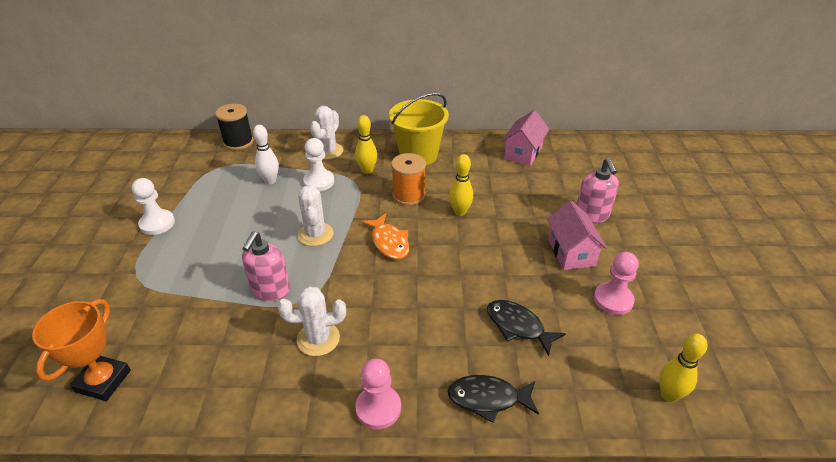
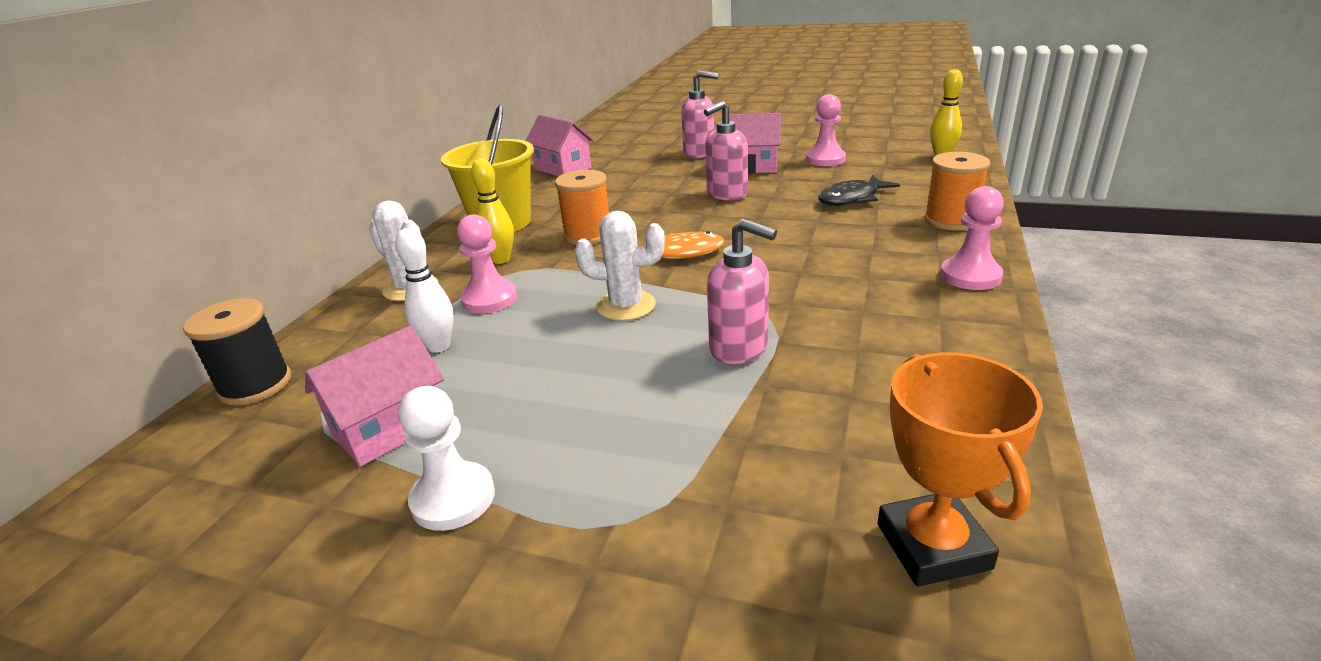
camera: 70 degrees left, 10 degrees down
orange trophy [32,299,131,401] -> orange trophy turned 45 degrees clockwise [878,352,1043,587]
white cactus [278,286,346,356] -> none
white pawn [303,138,334,191] -> pink pawn [457,214,517,313]
black fish [447,375,539,423] -> orange spool [924,152,991,231]
yellow bowling pin [449,154,473,216] -> none
none -> pink house [305,325,444,467]
none -> pink soap dispenser [704,101,748,201]

